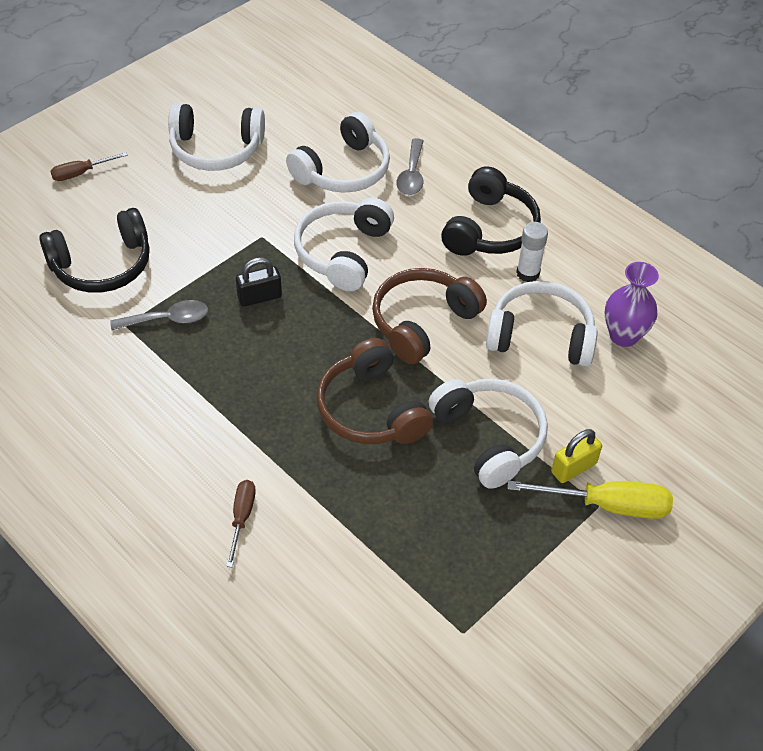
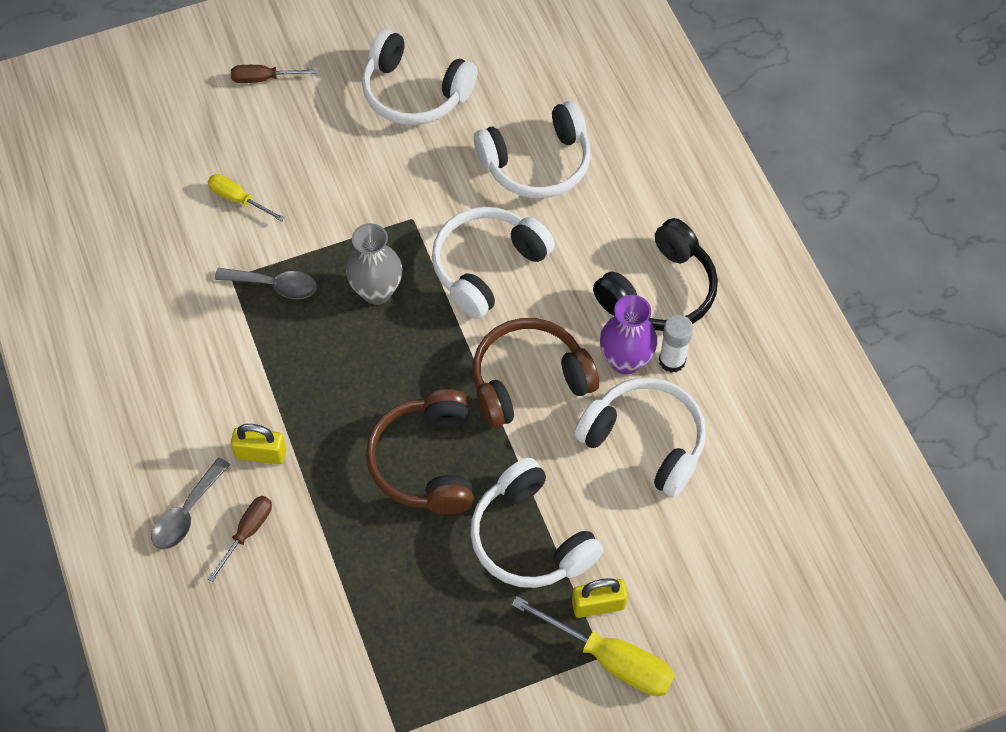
camera: 25 degrees right, 10 degrees up
black headphones [39,208,150,293] -> yellow screwdriver [207,174,285,222]
black padlock [236,257,282,307] -> grey vase [346,223,402,305]
grey spoon [396,138,423,195] -> grey spoon moved to [151,458,230,550]
white headphones [429,378,548,489] -> white headphones turned 150 degrees clockwise [470,458,603,588]
purple vase [605,262,659,347] -> purple vase moved to [600,295,657,375]
none -> yellow padlock [231,424,286,464]

